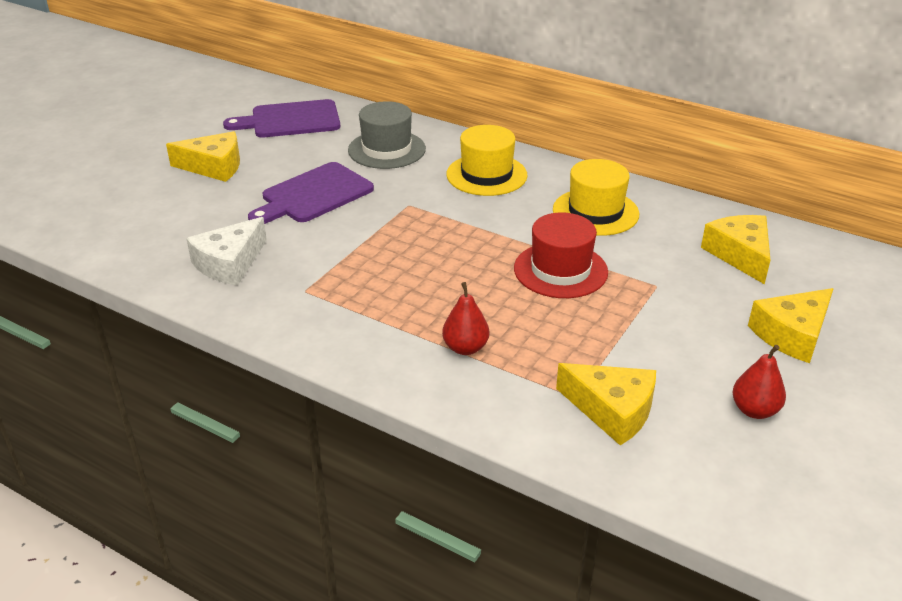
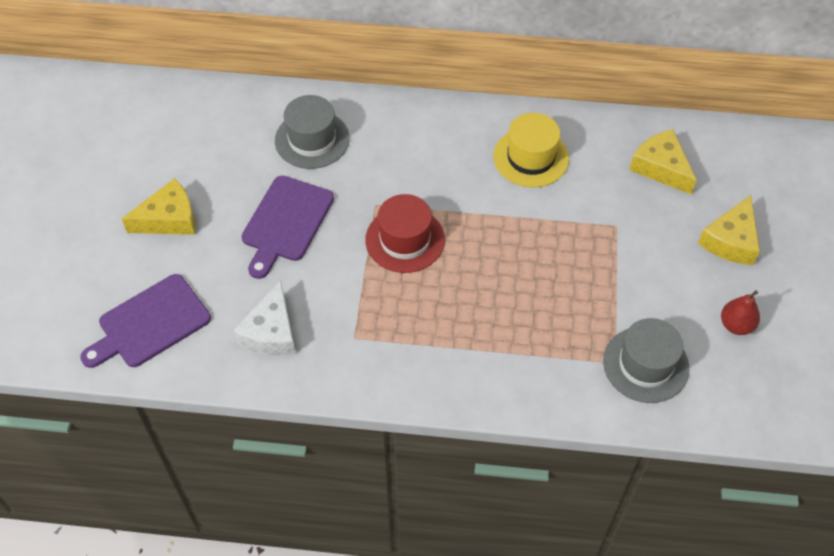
camera: 25 degrees left, 20 degrees up
purple cutting board [223,99,340,137] -> purple cutting board moved to [80,274,211,368]
red pear [442,282,489,355] -> none
yellow hat [446,125,528,196] -> none
red hat [514,212,608,298] -> red hat moved to [365,194,445,273]
yellow cheese [556,363,656,446] -> grey hat [603,318,689,403]

